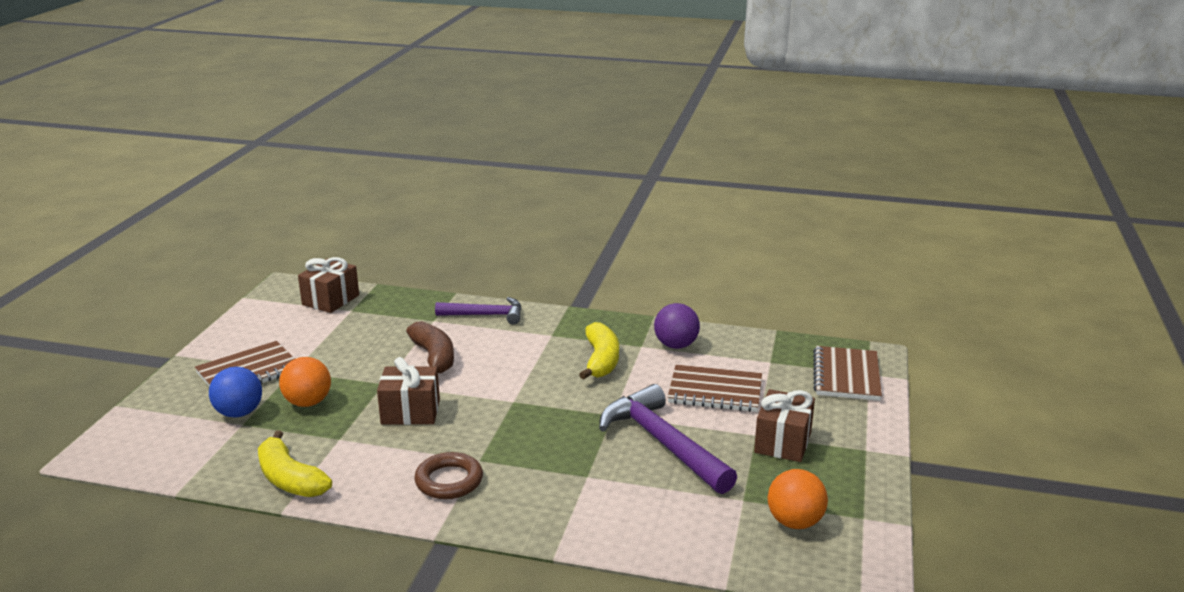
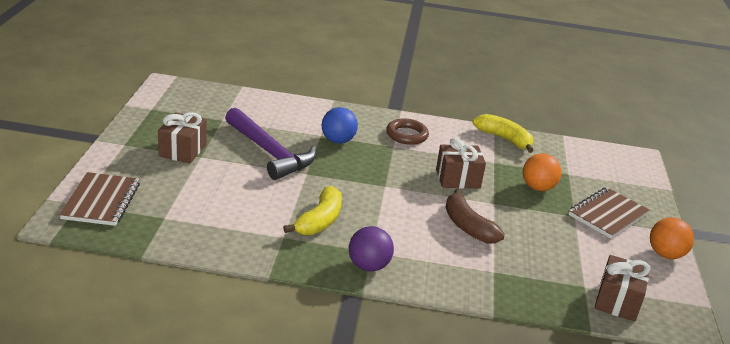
camera: 170 degrees right, 5 degrees up
blue ball [209,367,262,418] -> blue ball moved to [321,107,358,144]
purple hammer [435,297,522,325] -> none
yellow banana [579,322,619,380] -> yellow banana turned 150 degrees counterclockwise [283,186,342,235]
purple ball [654,303,700,349] -> purple ball moved to [349,226,394,272]
brown notebook [667,365,762,412] -> none
orange ball [768,469,828,529] -> orange ball moved to [650,217,694,259]

